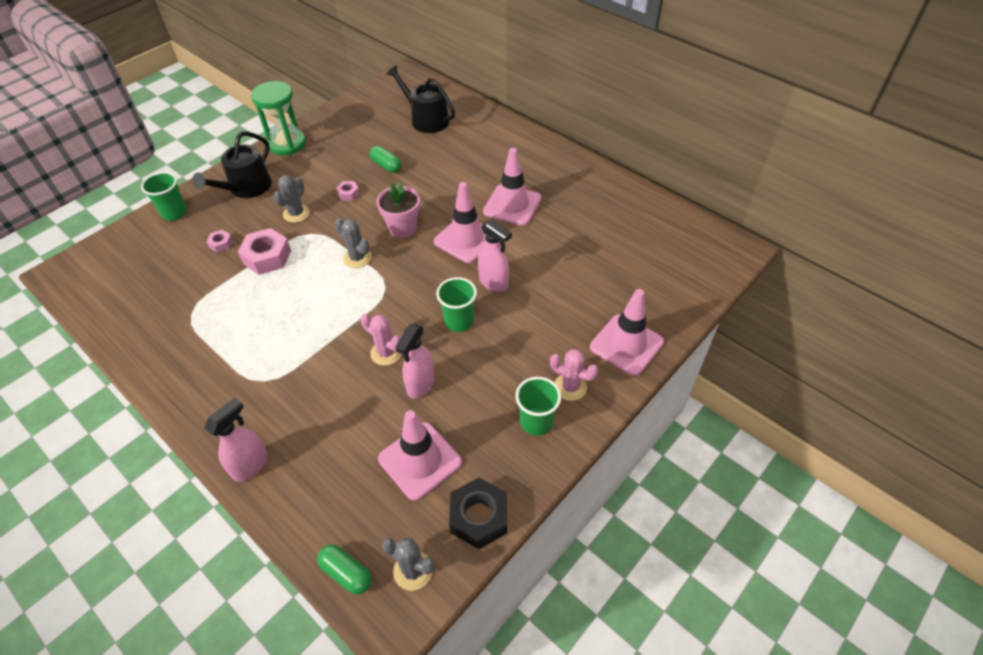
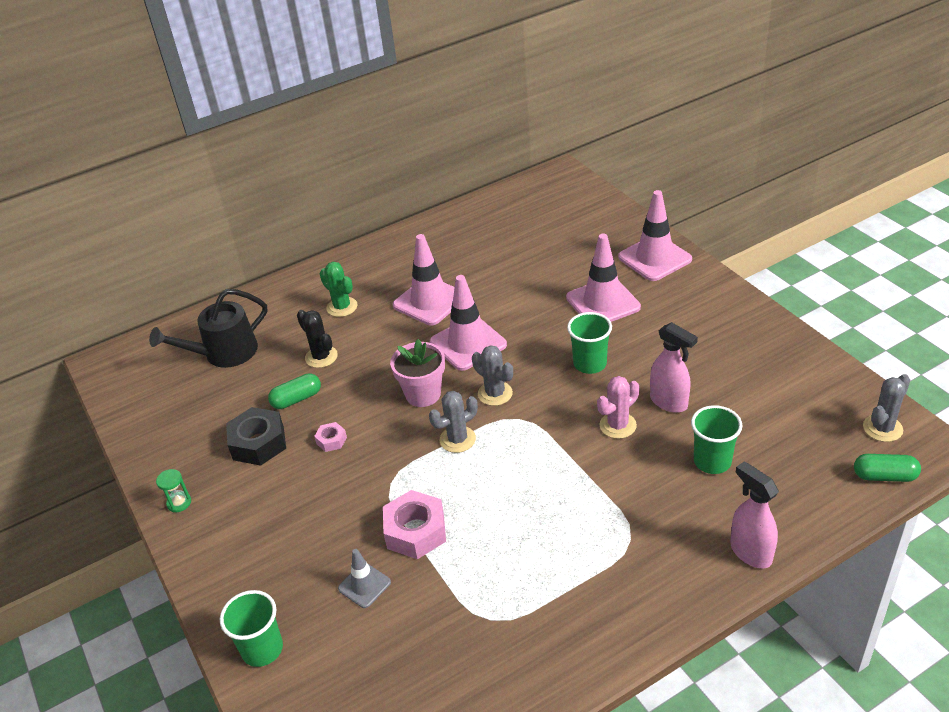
camera: 70 degrees left, 10 degrees down
black watering can [192,131,272,198] -> none
pink nut [206,230,233,253] -> grey traffic cone [338,549,391,608]
green hourglass [251,81,306,155] -> green hourglass [156,469,191,512], size x0.41
grey cactus [273,175,310,223] -> grey cactus moved to [472,345,513,406]
green capsule [317,544,372,594] -> green capsule turned 45 degrees clockwise [854,454,921,482]
pink traffic cone [378,410,462,501] -> pink traffic cone moved to [566,234,641,322]
black nut [449,478,507,549] -> black nut moved to [226,407,286,466]
pink spray bottle [478,219,512,292] -> none
green cup [515,377,561,436] -> green cup moved to [691,405,743,474]
pink cactus [550,349,598,401] -> none
none -> black cactus [297,310,338,368]
none -> green cactus [320,262,357,317]

